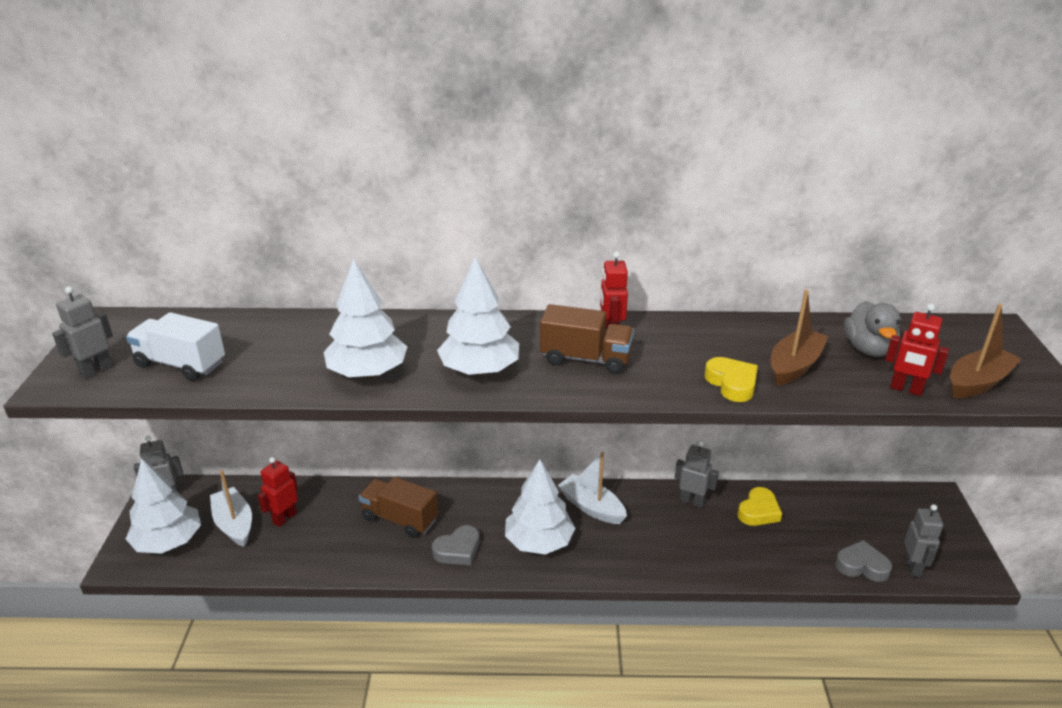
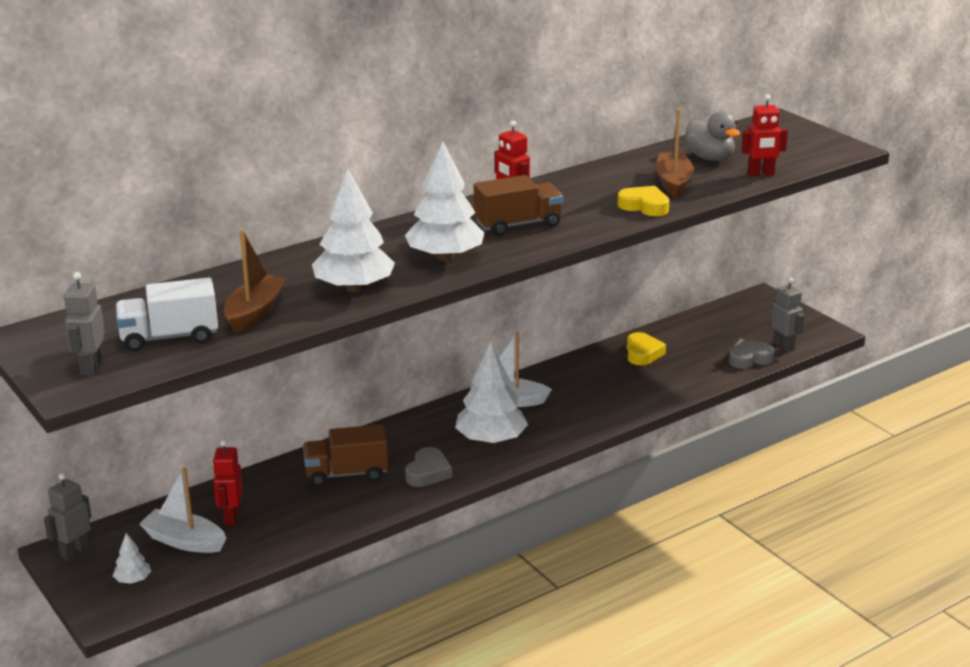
camera: 35 degrees left, 5 degrees down
white tree [126,459,201,554] -> white tree [113,533,151,584], size x0.46
grey robot [675,441,719,507] -> none
brown boat [950,304,1022,398] -> brown boat moved to [224,229,287,333]

